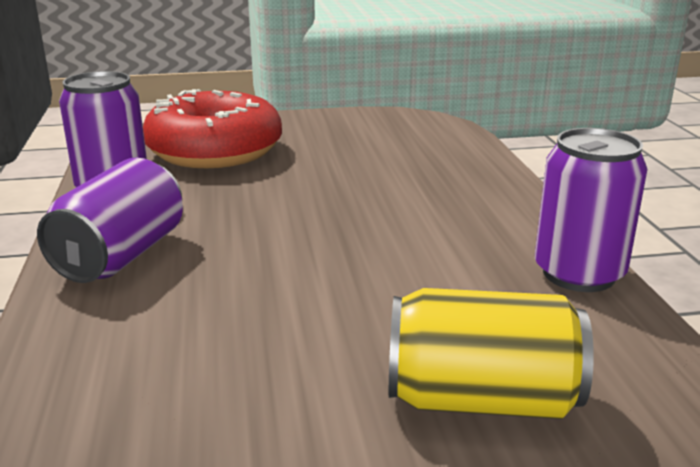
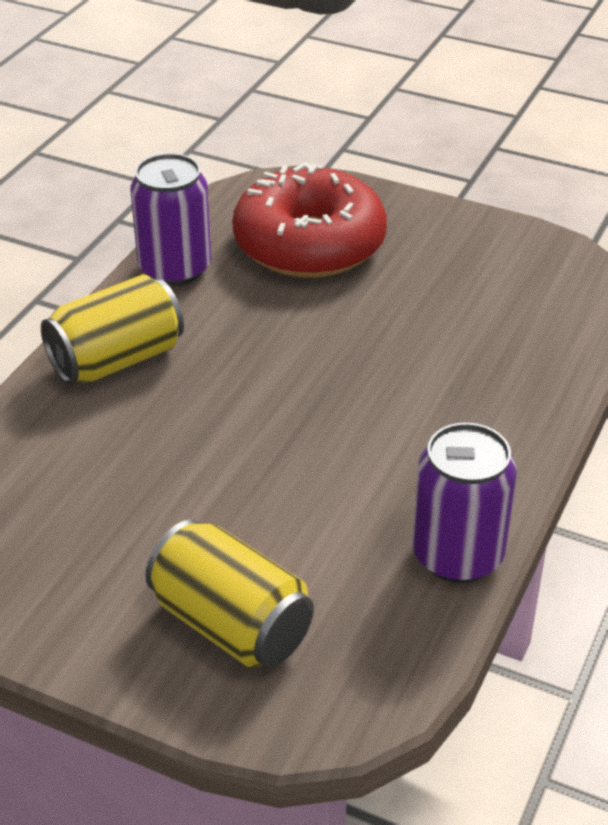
camera: 35 degrees right, 15 degrees up
purple can [37,158,183,283] -> yellow can [41,274,184,384]

